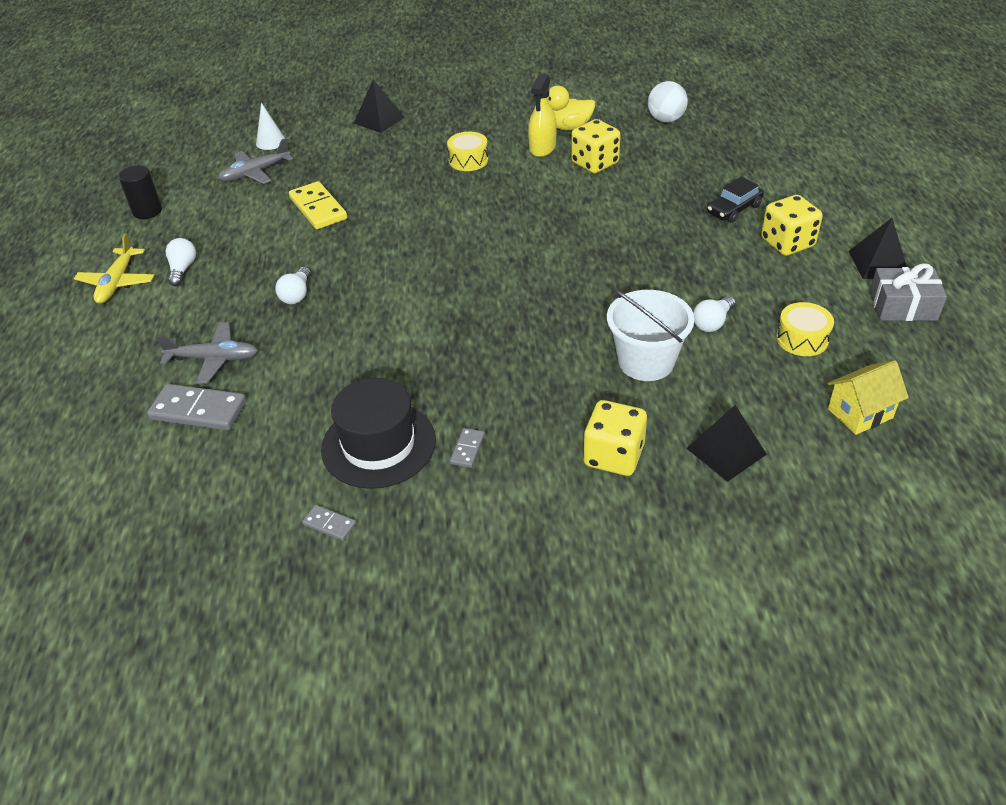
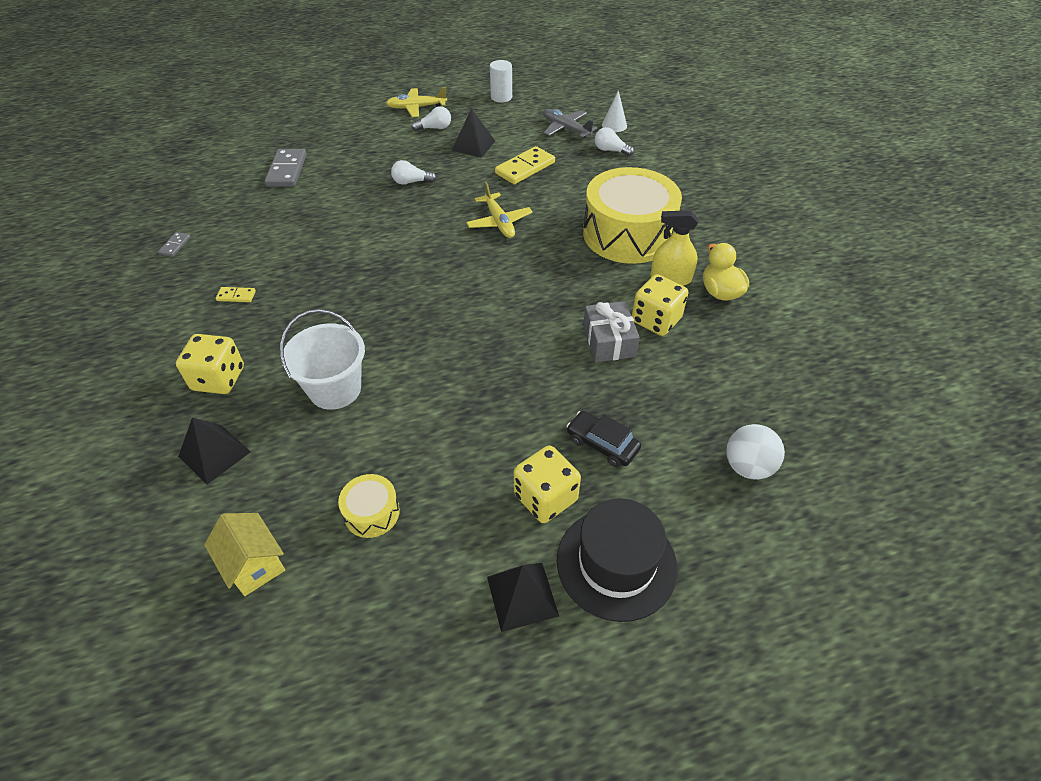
camera: 75 degrees right, 5 degrees up
black cylinder [118,165,162,219] -> white cylinder [490,60,512,103]
grey plane [156,323,258,384] -> none
black hat [321,378,436,489] -> black hat moved to [557,498,678,622]
black pyramid [353,80,404,133] -> black pyramid moved to [452,108,495,158]
yellow drum [447,132,488,171] -> yellow drum [583,167,682,264], size x2.32
grey domino [450,428,485,468] -> yellow domino [216,287,256,302]
white ball [648,81,688,123] -> white ball moved to [726,424,785,480]
white light bulb [693,296,735,332] -> white light bulb moved to [595,127,634,156]
grey gift [869,264,947,321] -> grey gift moved to [583,301,640,362]
none -> yellow plane [466,182,533,238]

